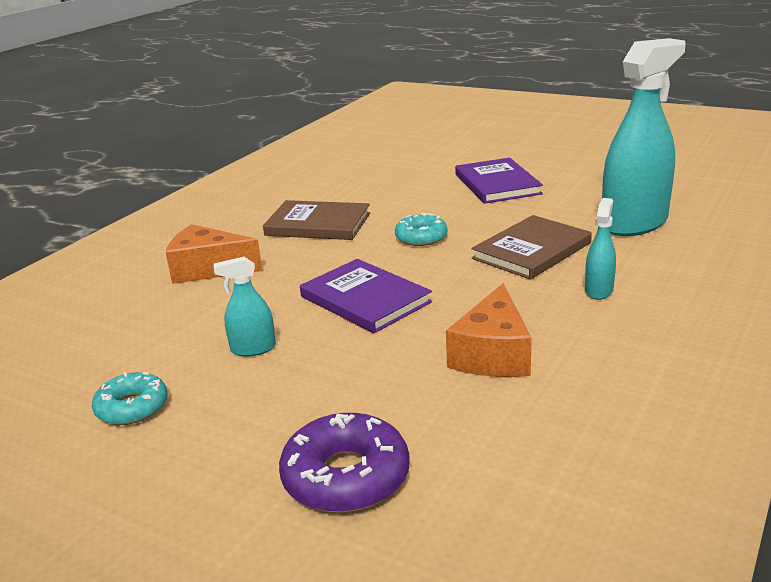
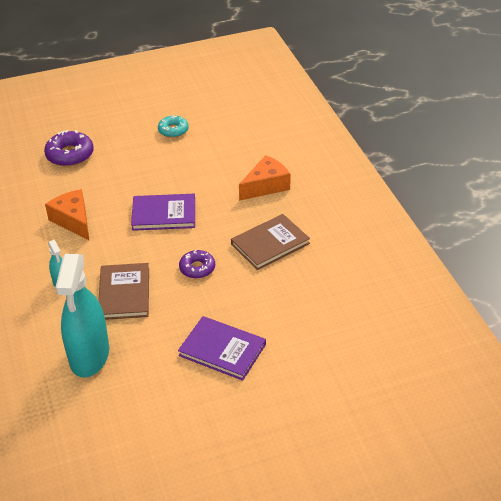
camera: 130 degrees right, 15 degrees up
turquoise spray bottle [214,257,276,356] -> none
turquoise donut [395,213,447,246] -> purple donut [179,250,215,278]

